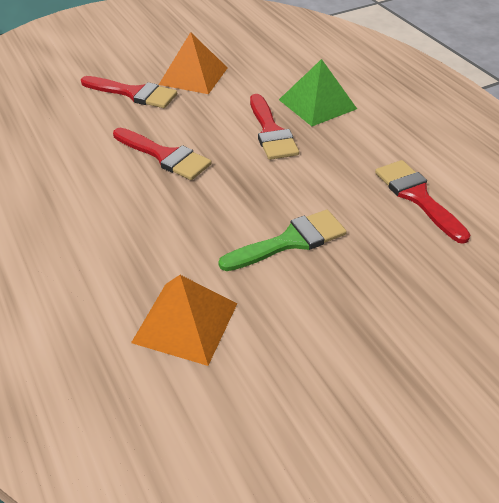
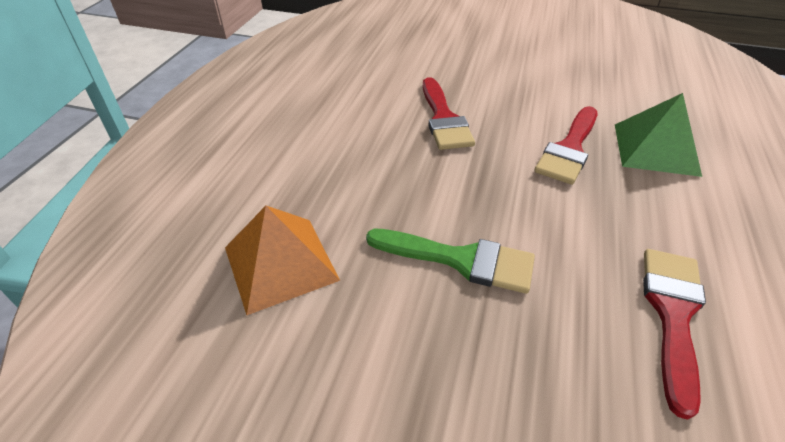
camera: 45 degrees right, 0 degrees up
red brush [81,76,177,108] -> none
orange pyramid [159,32,228,94] -> none

